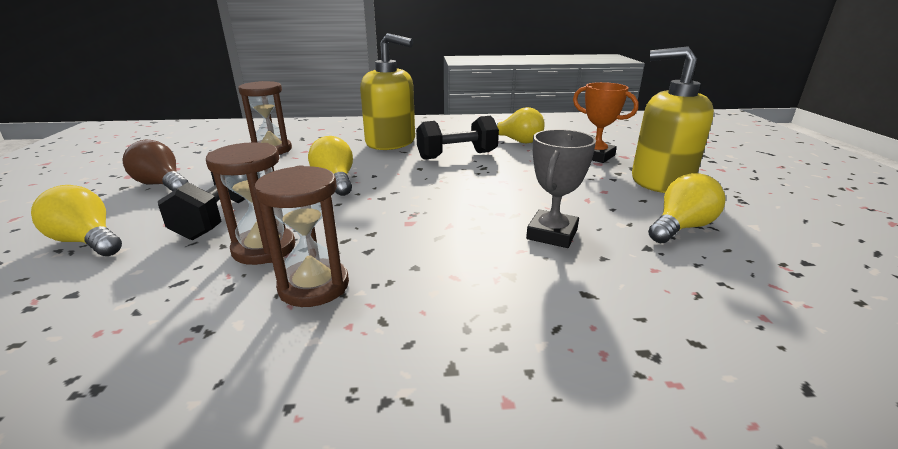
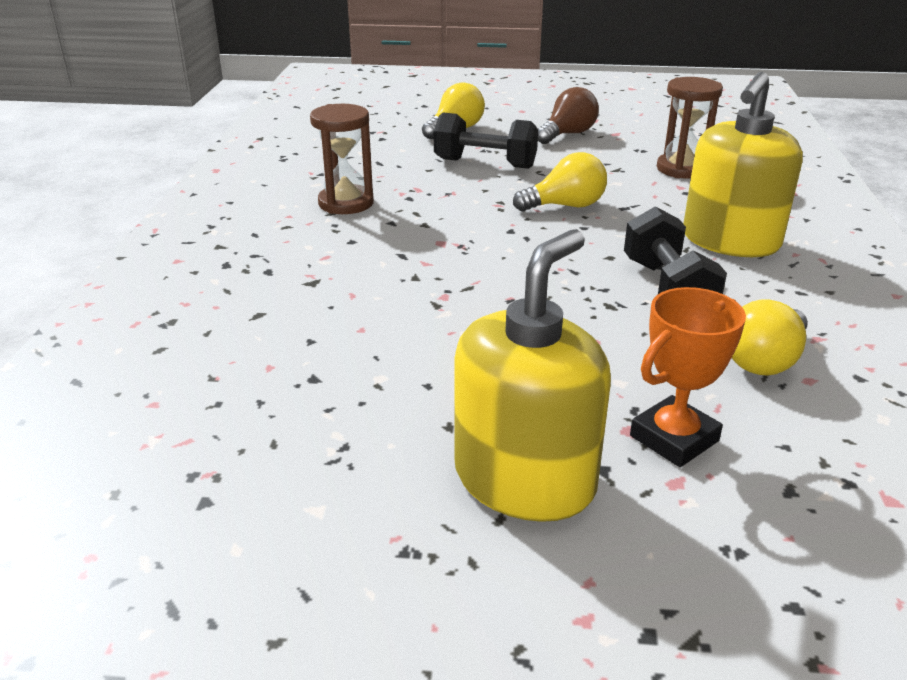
camera: 100 degrees right, 5 degrees up
brown hourglass [206,142,295,265] -> none
grey trophy [526,129,596,248] -> none
yellow light bulb [648,173,726,243] -> none

